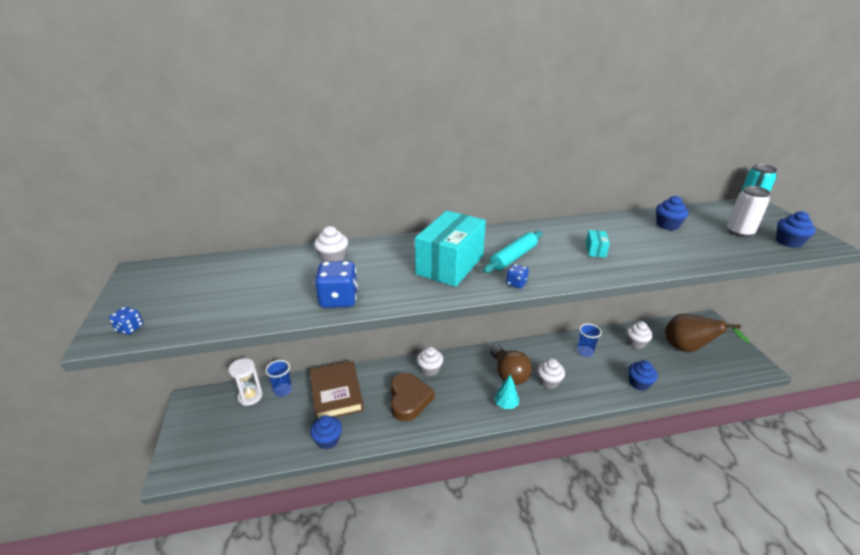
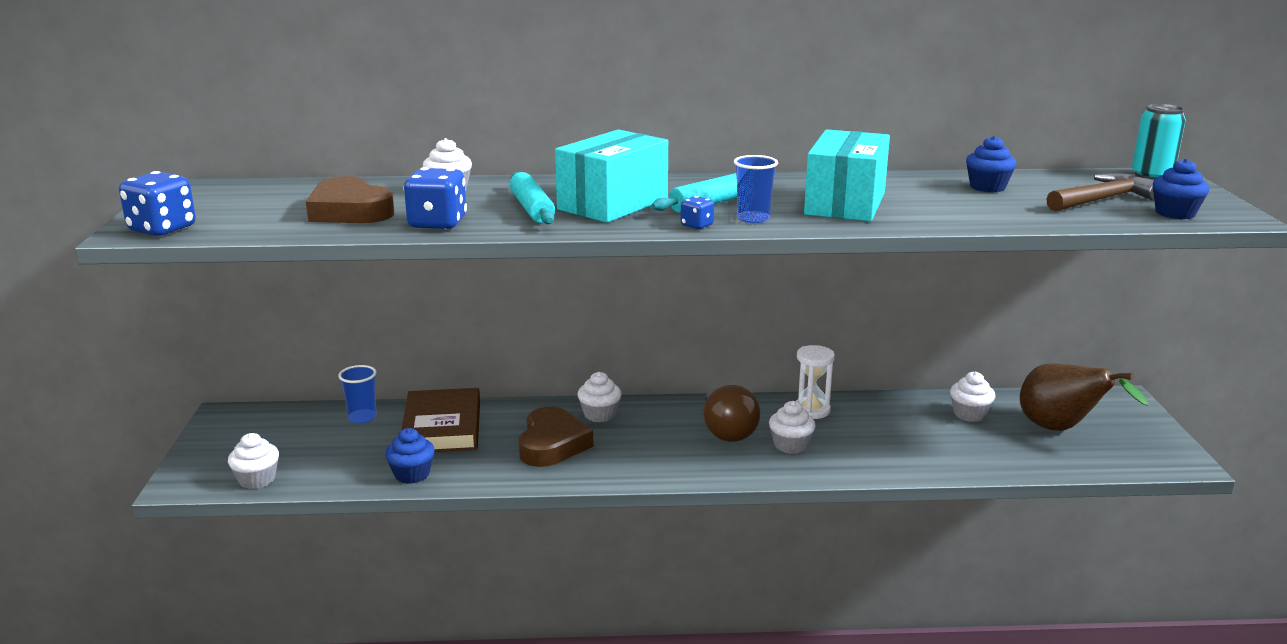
camera: 10 degrees right, 10 degrees down
blue dice [109,307,143,335] -> blue dice [119,171,196,236], size x1.94
white hourglass [228,358,263,406] -> white hourglass moved to [796,345,835,419]
turquoise tree [494,375,519,409] -> none
blue cup [577,323,602,357] -> blue cup moved to [734,155,778,223]
turquoise box [586,230,610,258] -> turquoise box [804,129,890,221], size x2.46
blue cupcake [628,360,658,391] -> none
white can [727,186,770,237] -> brown hammer [1046,173,1154,211]
none -> white cupcake [228,433,279,489]
none -> brown heart [306,176,394,223]
none -> turquoise rolling pin [510,172,555,224]

